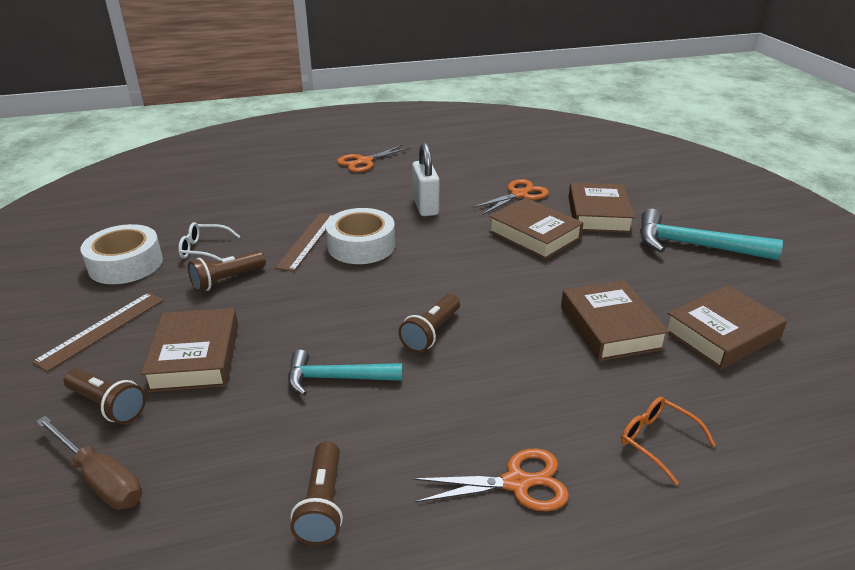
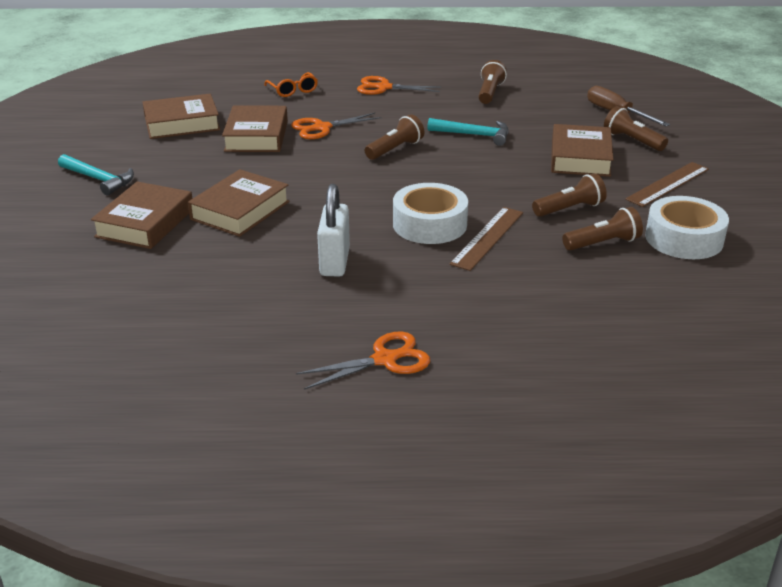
camera: 165 degrees left, 0 degrees up
white glasses [178,222,240,261] -> brown flashlight [562,207,643,251]
orange scissors [471,179,549,215] -> orange scissors moved to [291,113,381,139]
brown book [488,198,583,260] -> brown book turned 60 degrees clockwise [188,169,290,237]
turquoise hammer [640,209,783,260] -> turquoise hammer [58,154,134,196], size x0.66

